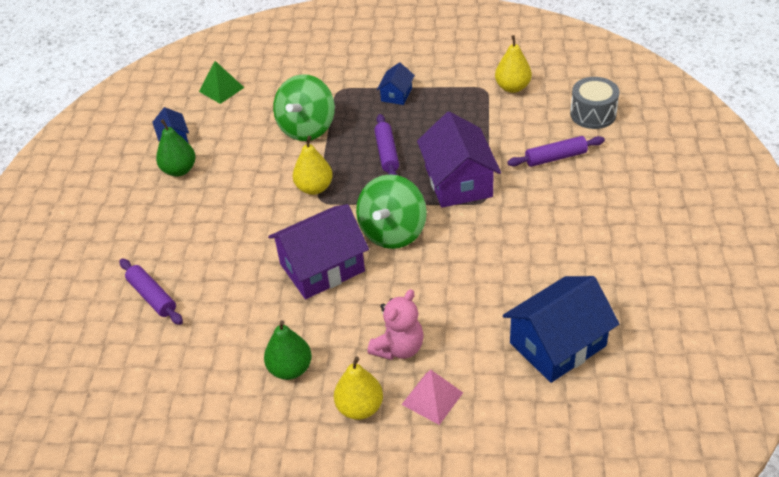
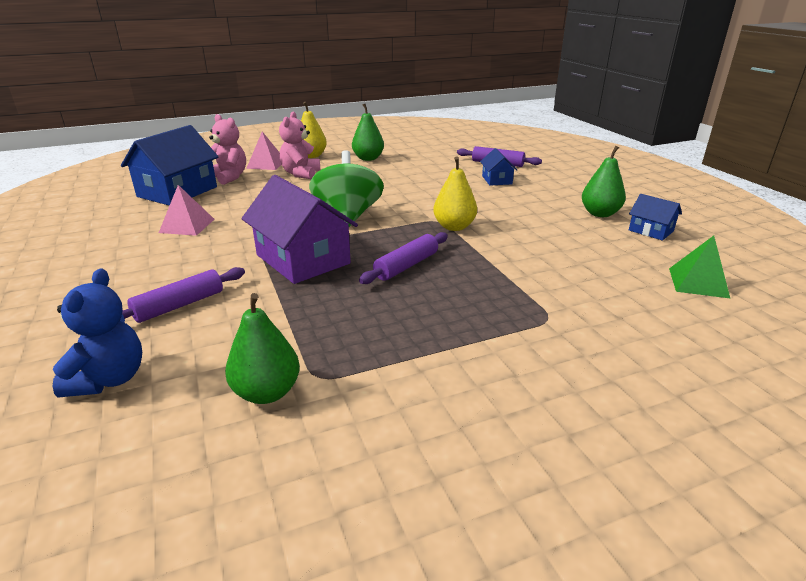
camera: 150 degrees right, 15 degrees down
purple house [268,204,369,299] -> none
green spinning top [273,74,335,141] -> none
purple rolling pin [374,114,399,175] -> purple rolling pin turned 75 degrees clockwise [359,232,448,284]
blue house [377,62,415,105] -> blue house moved to [480,148,517,186]
yellow pear [495,35,532,93] -> green pear [225,293,300,404]
grey drum [570,77,619,129] -> blue teddy bear [53,268,142,398]
none -> pink pyramid [159,185,214,236]
none -> pink teddy bear [209,114,246,185]

